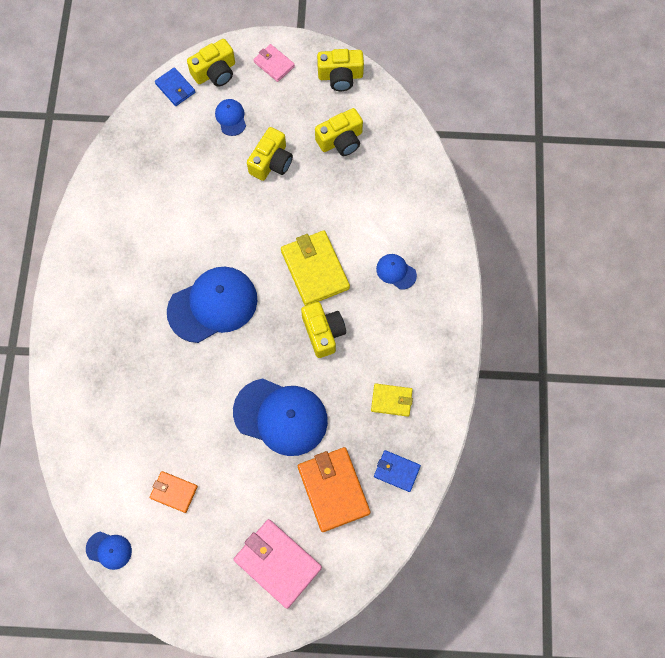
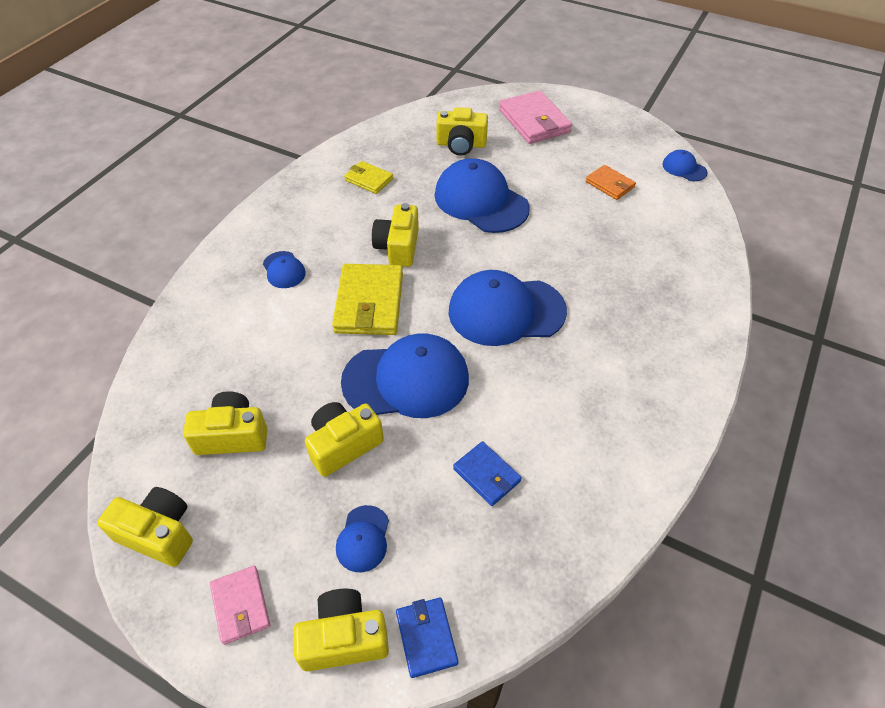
camera: 155 degrees left, 20 degrees down
orange wallet [298,447,371,532] -> yellow camera [436,107,488,156]
blue wallet [374,450,421,492] -> blue wallet moved to [453,441,522,506]
none -> blue cap [341,333,469,418]

